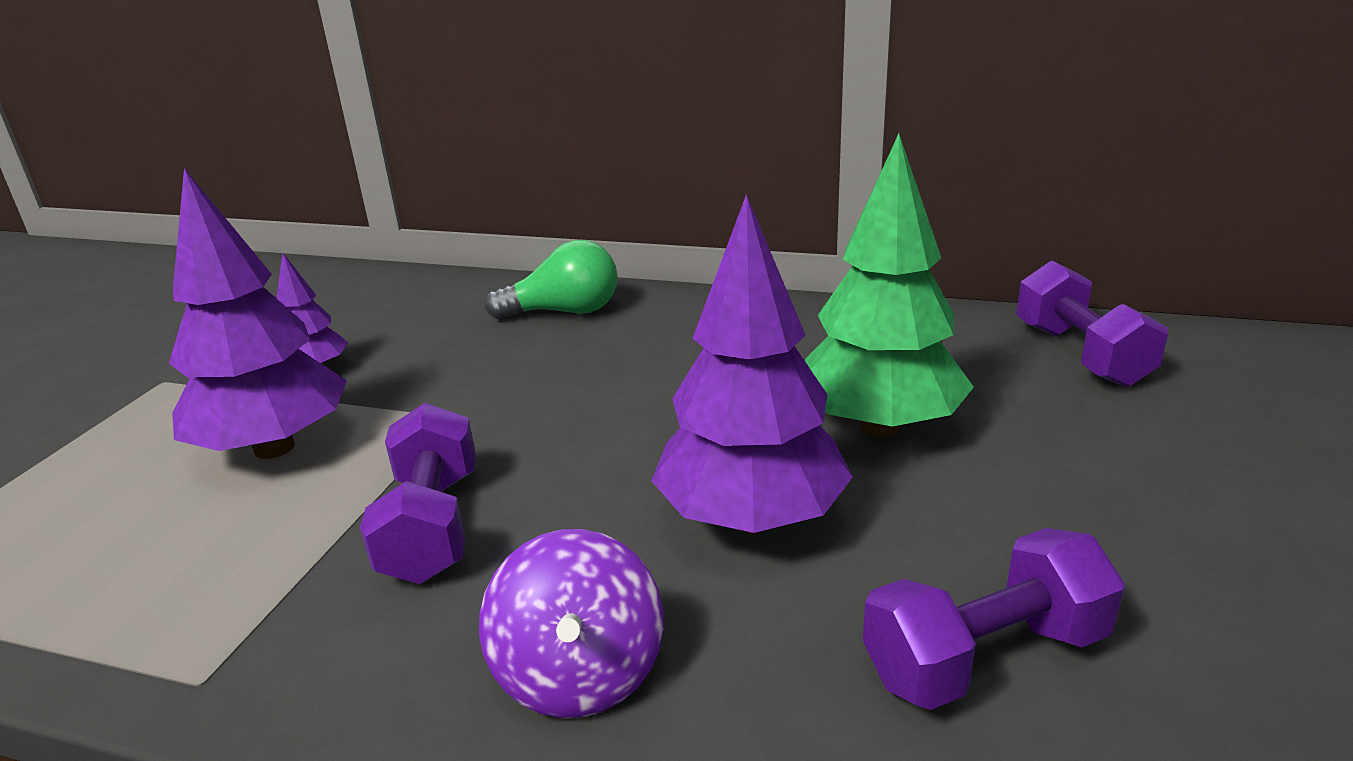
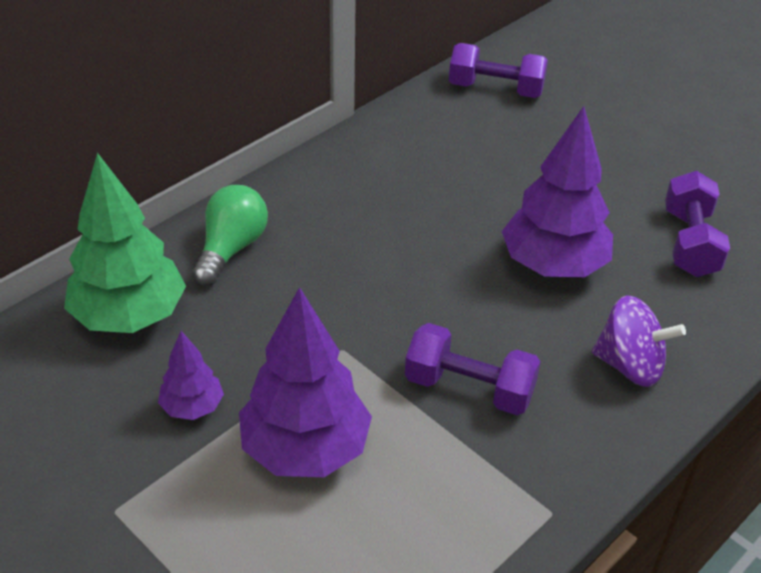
camera: 65 degrees left, 15 degrees up
green tree [805,134,974,437] -> green tree moved to [64,153,186,333]

